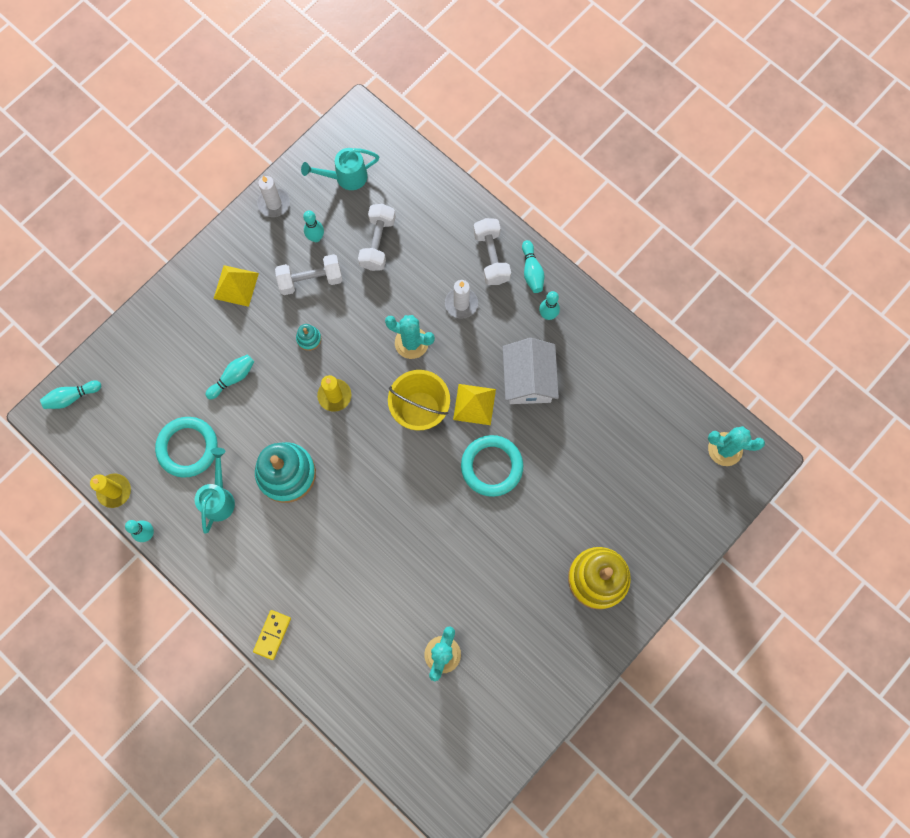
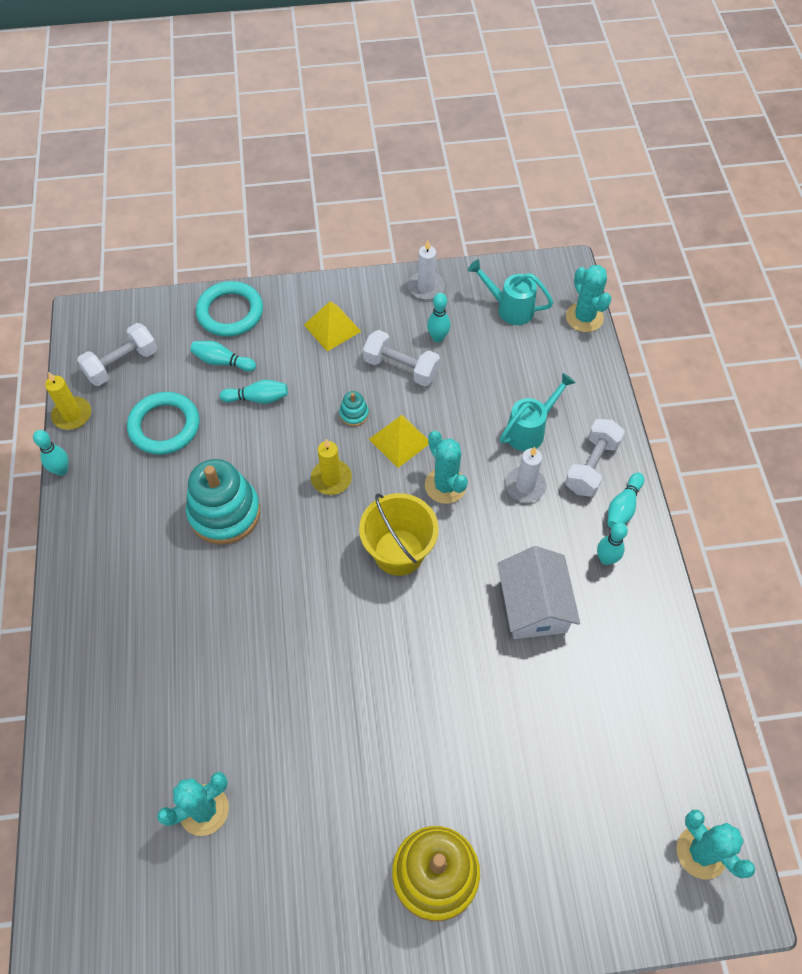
camera: 40 degrees right, 15 degrees down
turquoise bowling pin [40,380,101,409] -> turquoise bowling pin moved to [190,341,256,372]
turquoise watering can [195,448,235,534] -> turquoise watering can moved to [500,373,576,451]
yellow domino [253,610,291,660] -> none
white dumbbell [358,204,396,271] -> white dumbbell moved to [77,323,157,386]
yellow pyramid [453,384,496,425] -> yellow pyramid moved to [369,415,429,468]
turquoise ring [461,435,523,497] -> turquoise ring moved to [196,281,263,337]
white house [503,338,559,404] -> white house turned 45 degrees counterclockwise [497,546,580,639]
none -> turquoise cactus [566,265,611,332]

